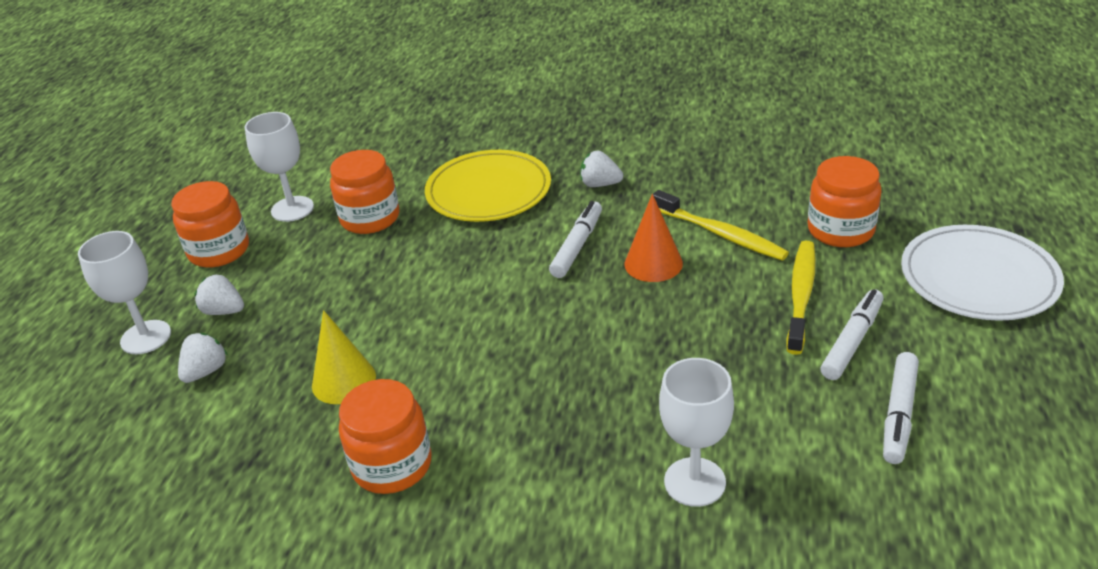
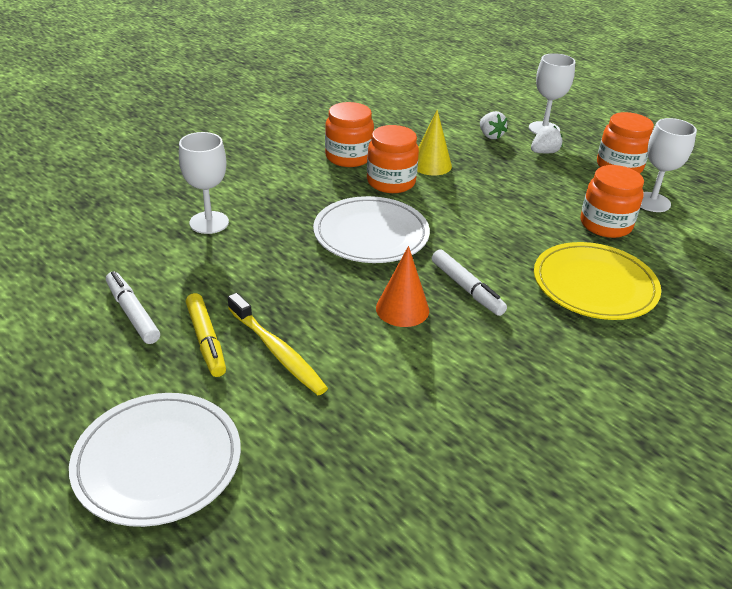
camera: 120 degrees right, 0 degrees up
white strawberry [580,151,623,187] -> none
yellow toothbrush [653,190,789,261] -> none
orange jar [808,156,882,247] -> orange jar moved to [367,125,419,193]
white marker [820,289,884,380] -> yellow marker [186,293,226,377]
none -> white plate [313,196,430,263]

